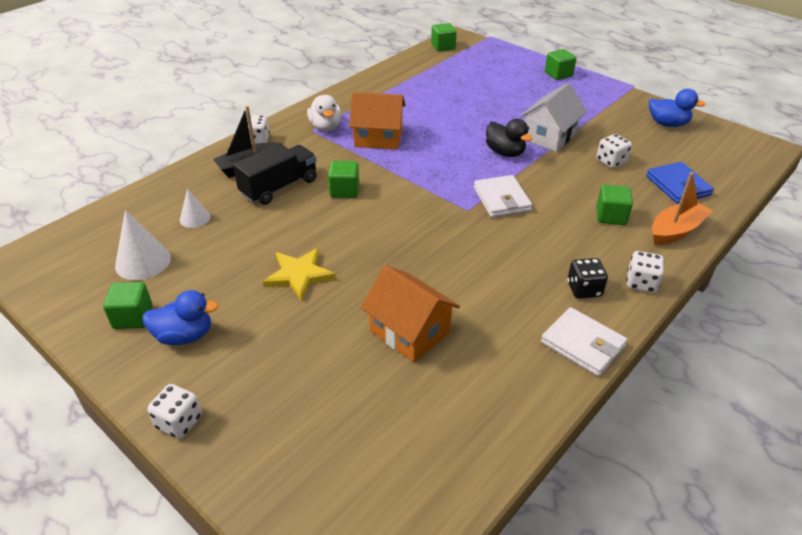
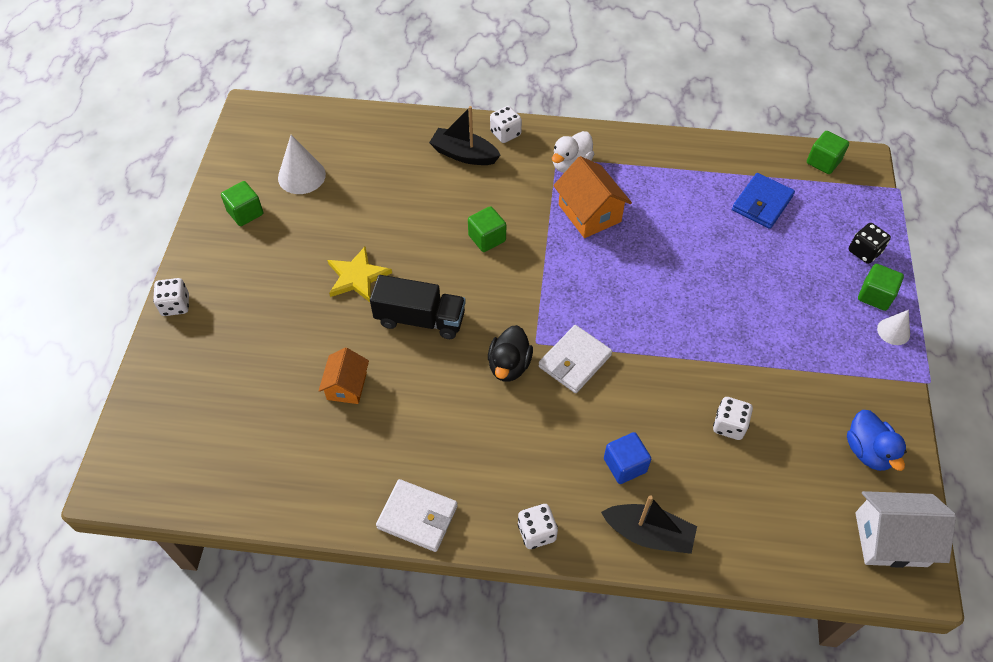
camera: 55 degrees right, 15 degrees up
blue duck [142,290,219,345] -> none
white cone [180,189,210,228] -> white cone moved to [877,310,910,345]
black truck [233,143,317,205] -> black truck moved to [370,275,466,339]
orange house [361,265,460,362] -> orange house [319,348,369,404], size x0.65
black duck [486,119,533,157] -> black duck moved to [488,325,533,382]
white house [519,83,587,152] -> white house moved to [855,491,956,568]
white wallet [541,307,628,376] -> white wallet turned 75 degrees counterclockwise [376,479,458,552]
black dice [567,258,608,299] -> black dice moved to [849,223,891,264]
green cube [596,185,633,225] -> blue cube [604,432,651,484]
blue wallet [646,162,714,204] -> blue wallet moved to [732,173,795,229]
orange boat [652,172,712,245] -> black boat [601,495,697,554]

